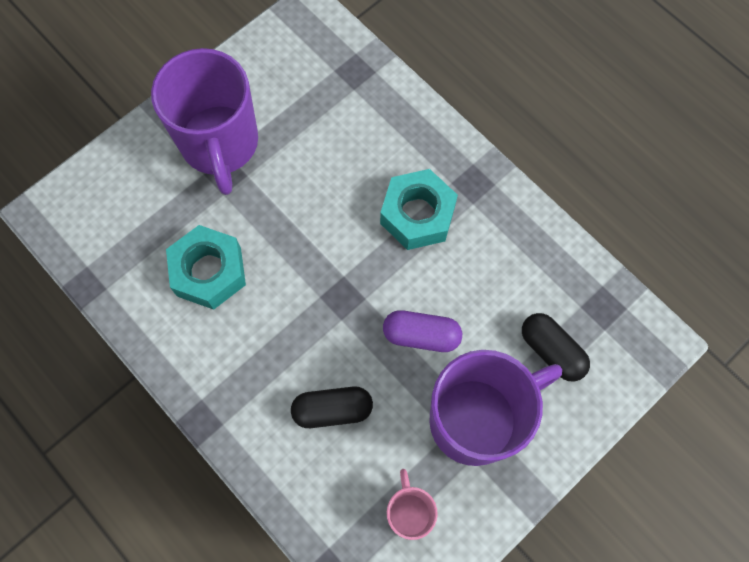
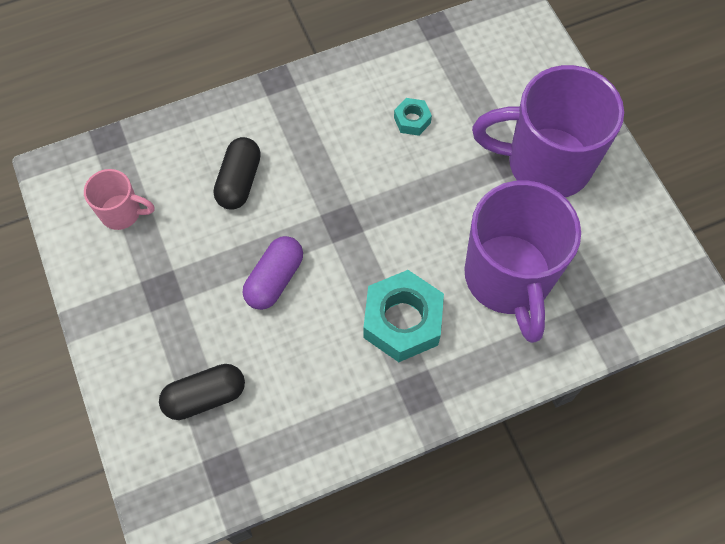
camera: 110 degrees right, 5 degrees down
turquoise nut [166,225,246,310] -> turquoise nut [394,98,432,136], size x0.48
purple mug [429,350,562,466] -> purple mug moved to [464,180,581,343]

